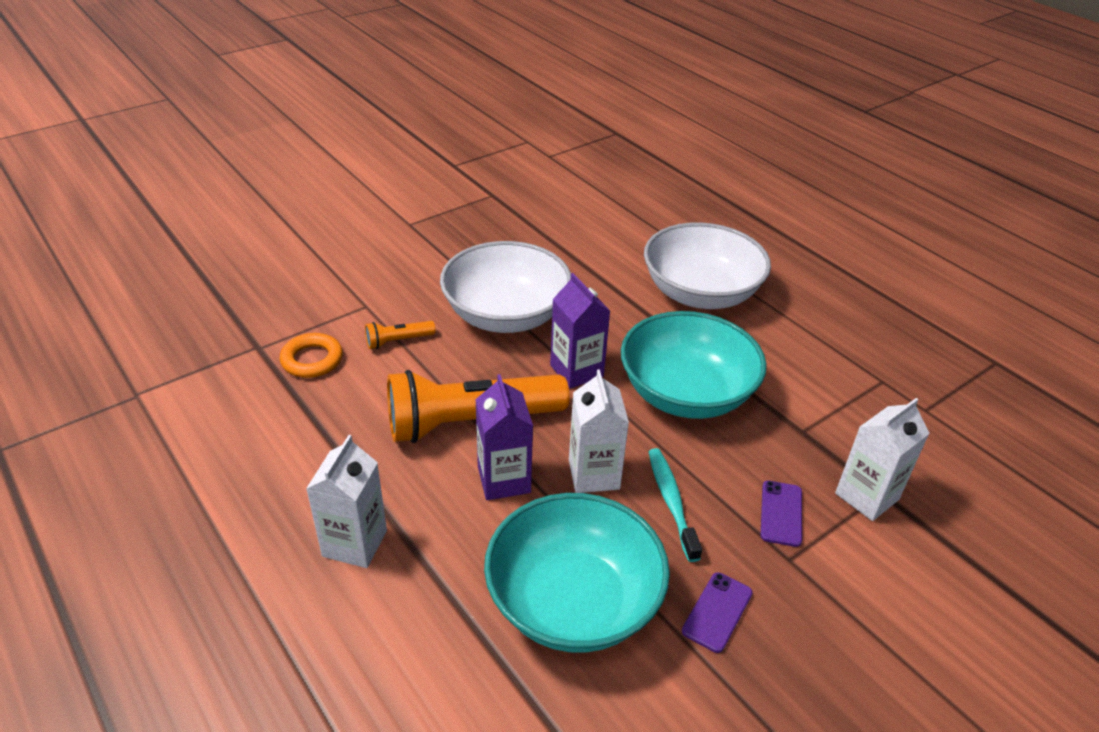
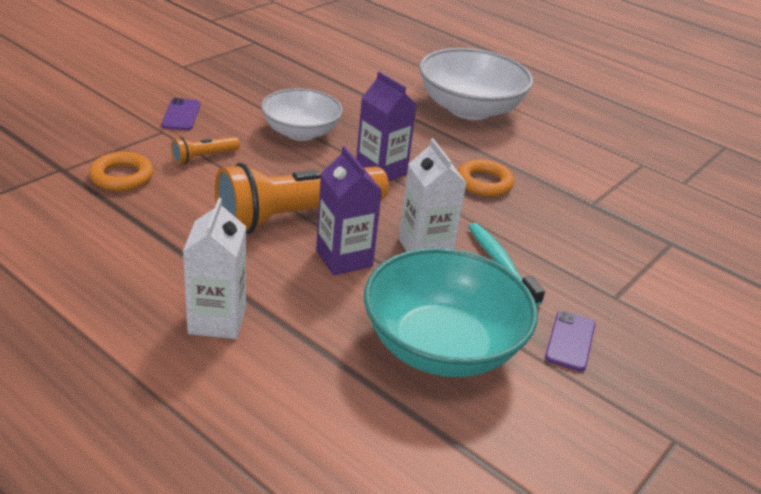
camera: 15 degrees left, 5 degrees down
white bowl [440,241,571,333] -> white bowl [261,88,343,141], size x0.66
turquoise bowl [621,311,767,419] -> orange ring [458,159,514,197]
purple phone [761,481,802,547] -> purple phone moved to [161,98,200,130]
white carton [835,398,930,521] -> none

